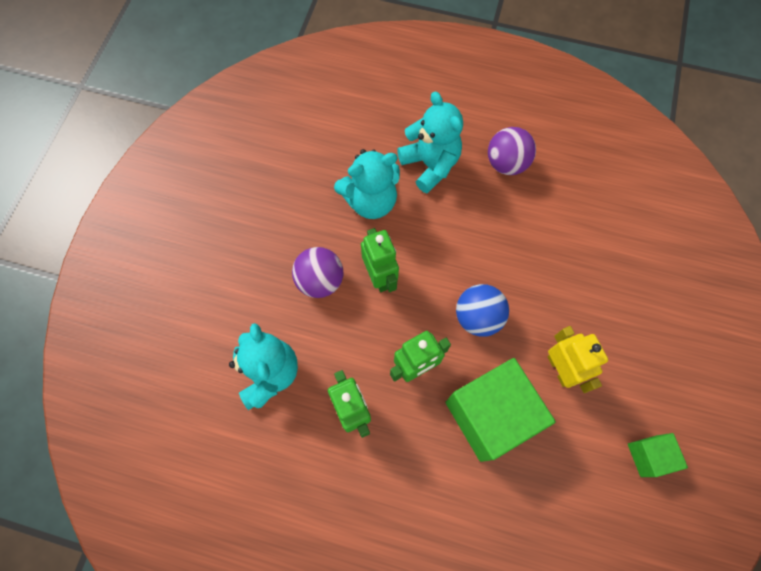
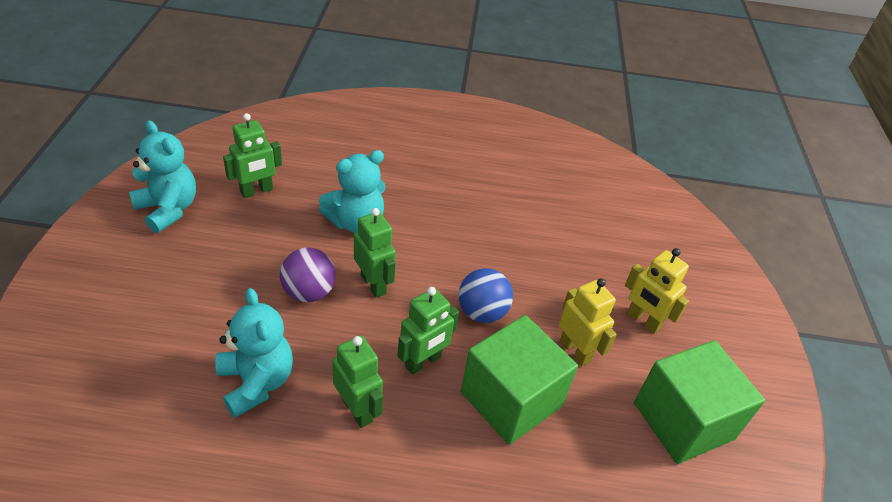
camera: 15 degrees left, 25 degrees down
turquoise teddy bear [397,91,463,193] -> turquoise teddy bear moved to [129,120,196,233]
purple ball [488,127,536,175] -> none
green cube [628,433,688,477] -> green cube [634,340,765,464], size x2.06
none -> green robot [223,113,282,198]
none -> yellow robot [625,248,689,334]

